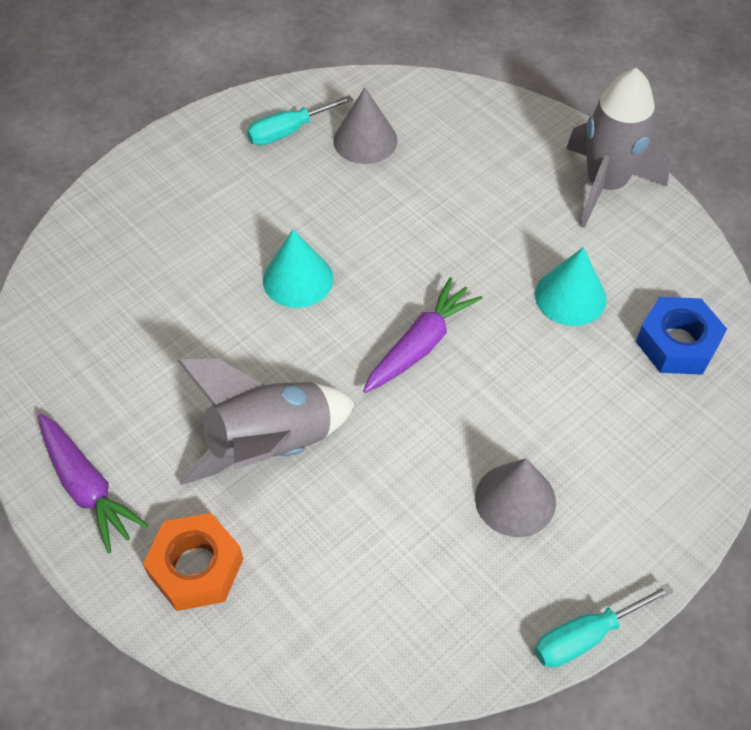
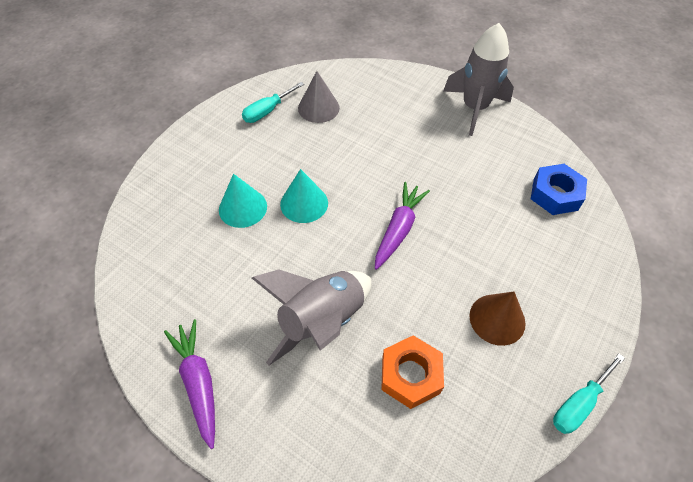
camera: 15 degrees left, 0 degrees up
purple carrot [38,413,149,553] -> purple carrot turned 150 degrees counterclockwise [164,319,215,449]
orange nut [143,513,243,611] -> orange nut moved to [381,335,444,409]
grey cone [475,458,556,537] -> brown cone [469,292,526,346]
turquoise cone [535,247,607,326] -> turquoise cone moved to [219,174,267,228]

